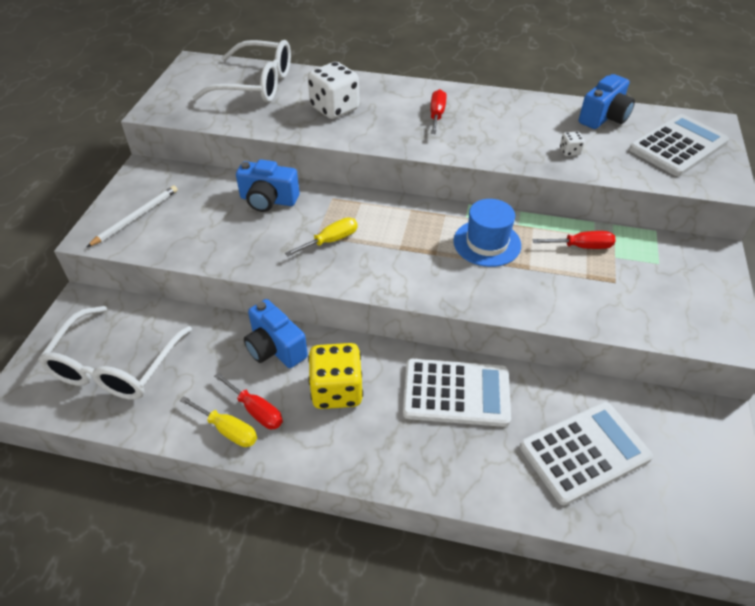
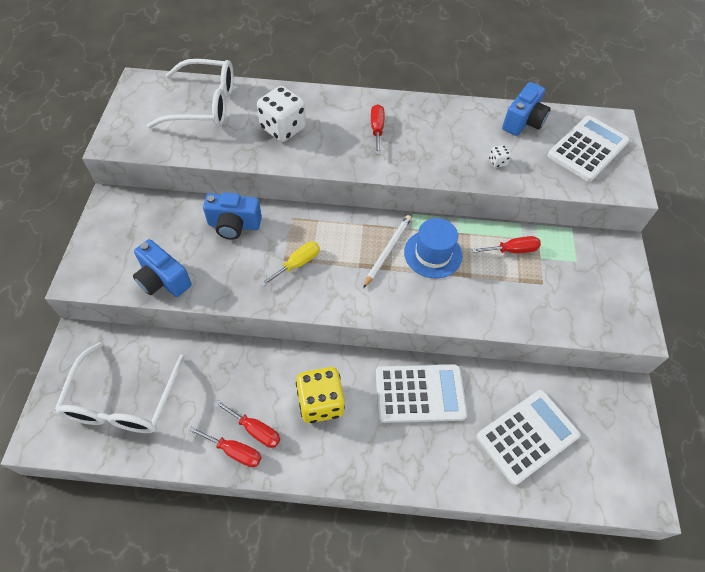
camera: 10 degrees left, 10 degrees up
white pencil [87,185,178,247] -> white pencil moved to [363,215,412,288]
yellow screwdriver [180,396,257,447] -> red screwdriver [188,426,262,467]
blue camera [244,299,308,368] -> blue camera moved to [133,239,192,297]

